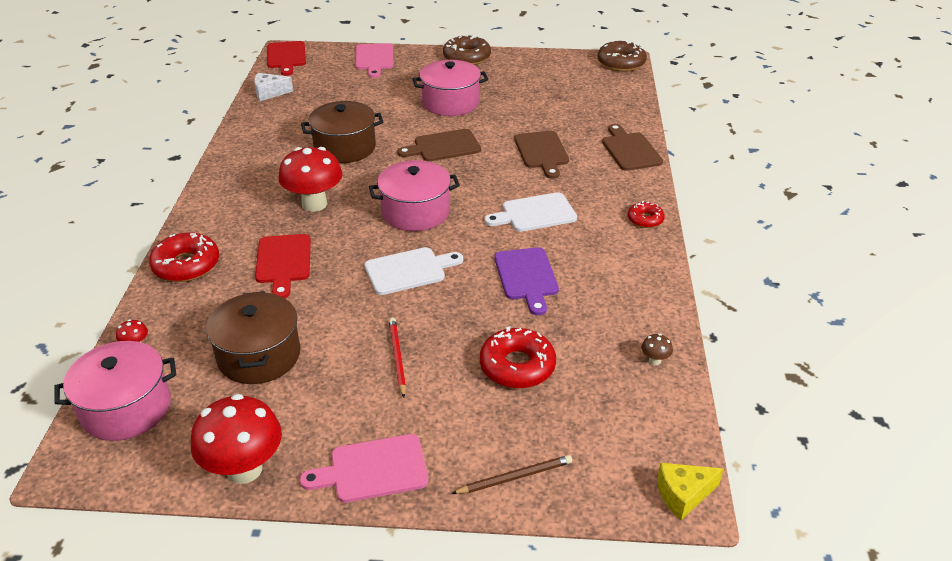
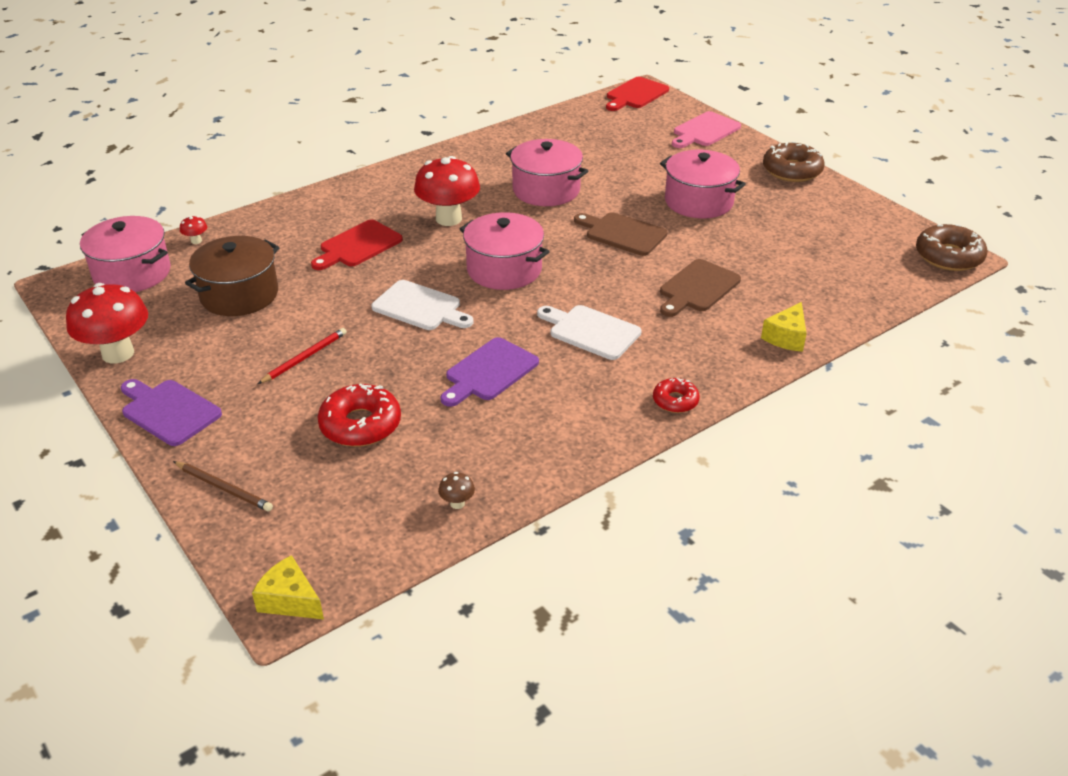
camera: 50 degrees right, 0 degrees up
red donut [149,233,219,282] -> none
white cheese [254,73,293,101] -> none
pink cutting board [300,434,428,503] -> purple cutting board [121,379,222,446]
brown pot [301,101,384,163] -> pink pot [506,139,588,206]
brown cutting board [602,124,663,171] -> yellow cheese [761,302,807,352]

